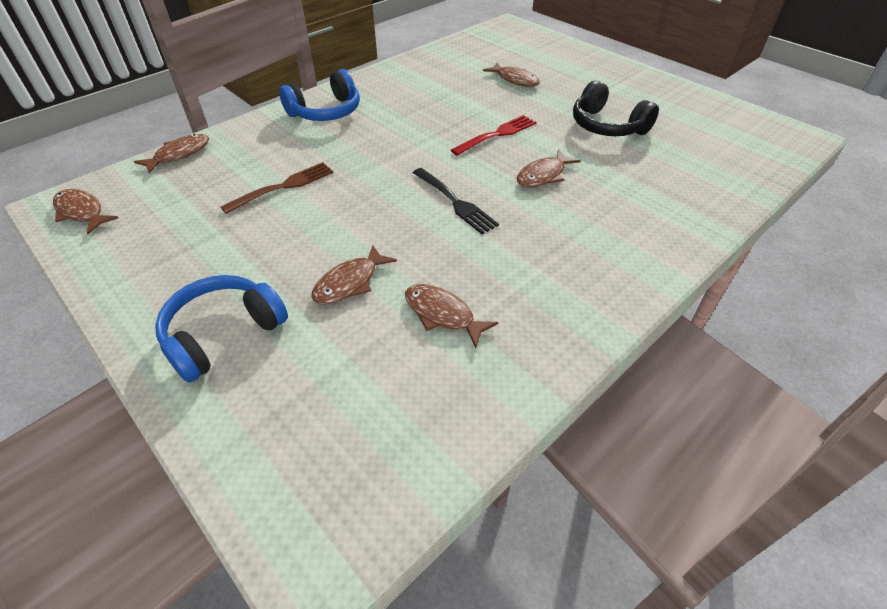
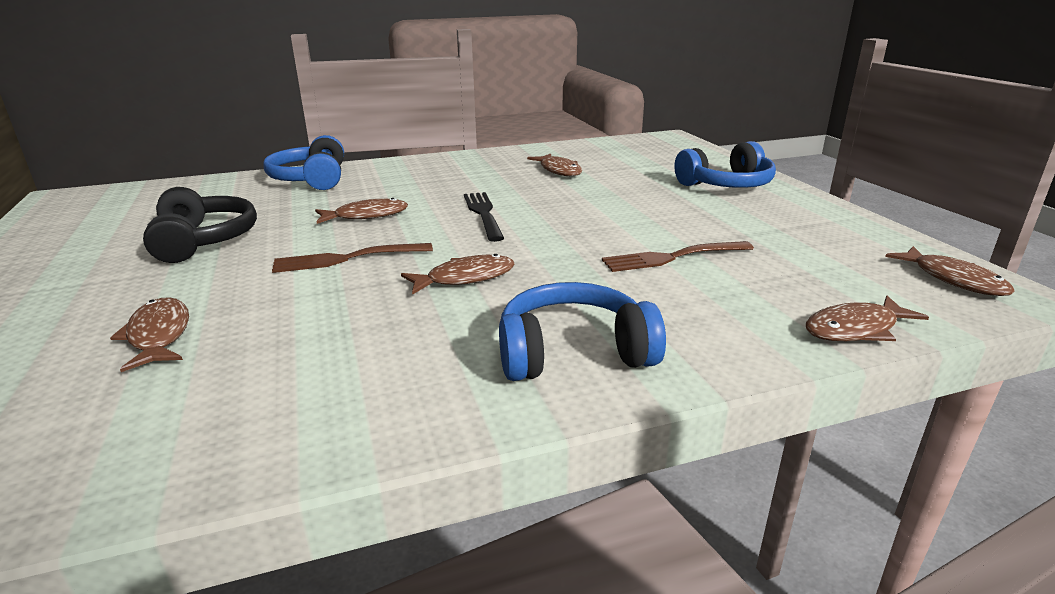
camera: 155 degrees left, 20 degrees down
brown fish [311,245,397,304] -> brown fish moved to [401,254,515,295]
red fork [451,115,536,156] -> brown fork [272,243,433,273]
none -> blue headphones [263,135,344,190]

